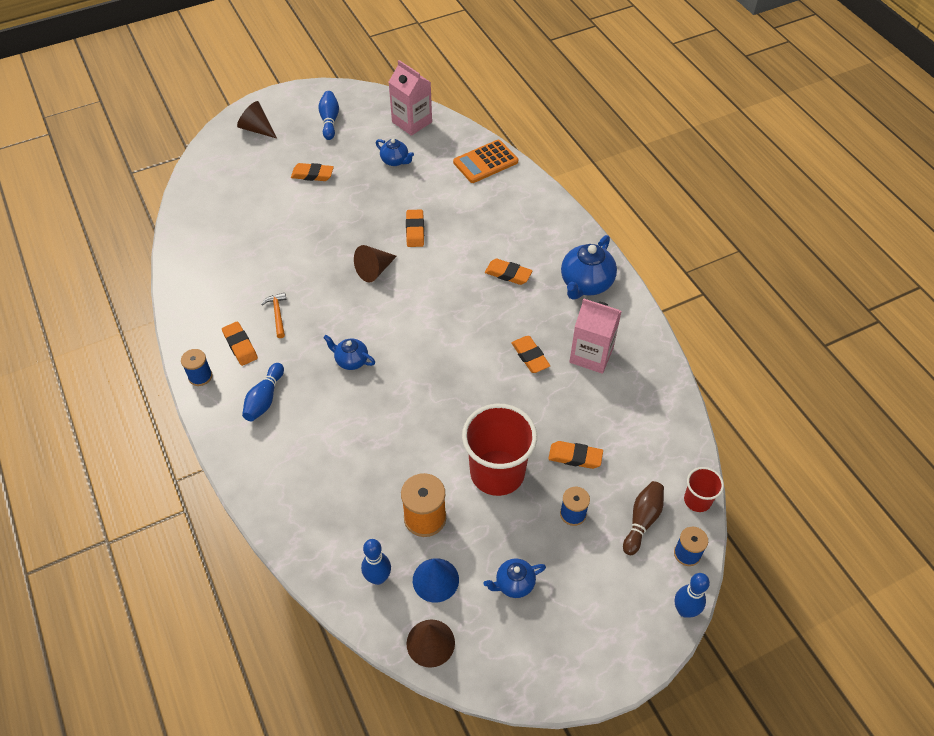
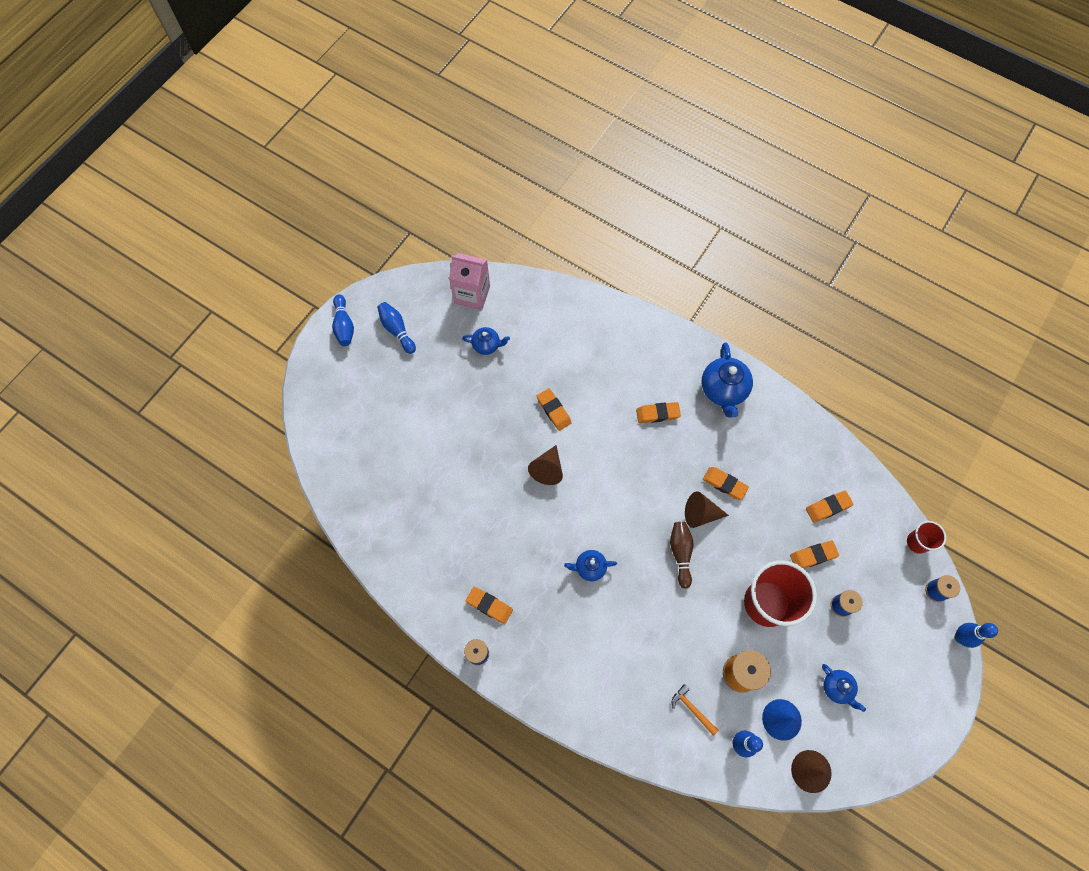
camera: 30 degrees left, 15 degrees up
brown cone [237,101,277,138] -> brown cone moved to [685,491,729,528]
blue bowling pin [242,363,284,421] -> blue bowling pin moved to [332,294,354,346]
orange hammer [261,293,286,338] -> orange hammer moved to [672,684,719,736]
orange eraser [291,163,334,181] -> orange eraser moved to [806,491,854,523]
orange calculator [453,140,518,183] -> none
blue teapot [483,559,546,598] -> blue teapot turned 75 degrees counterclockwise [822,664,866,712]
pink carton [569,298,622,374] -> none
brown bowling pin [623,481,664,555] -> brown bowling pin moved to [670,522,693,589]

